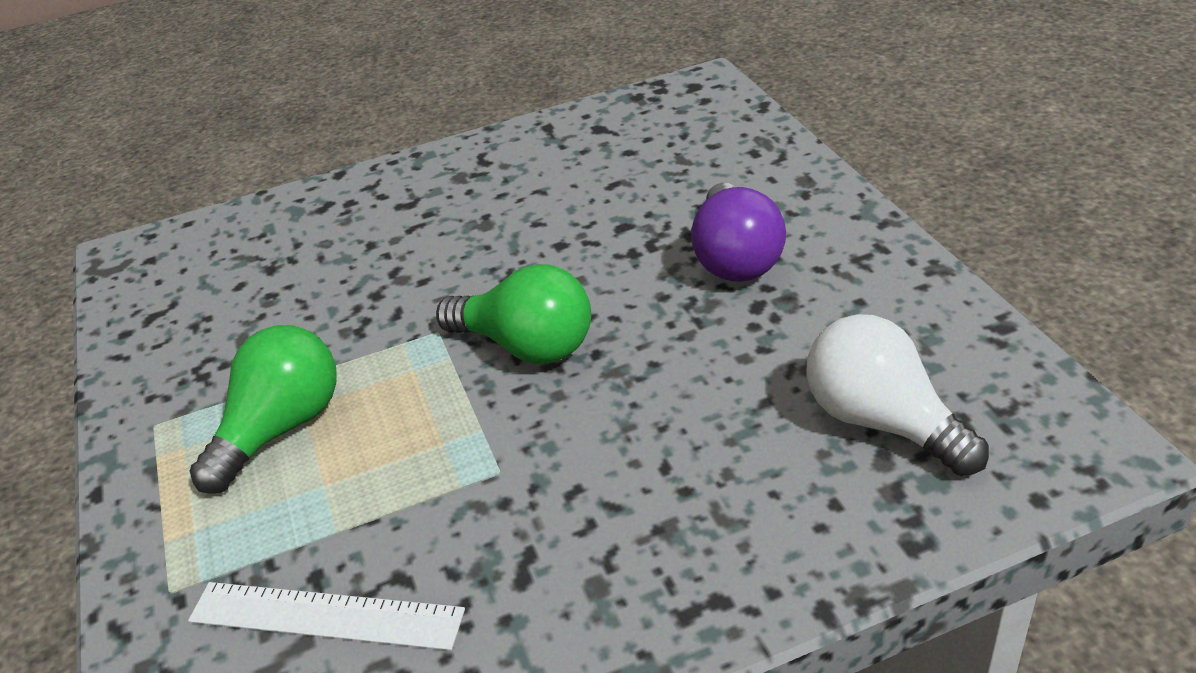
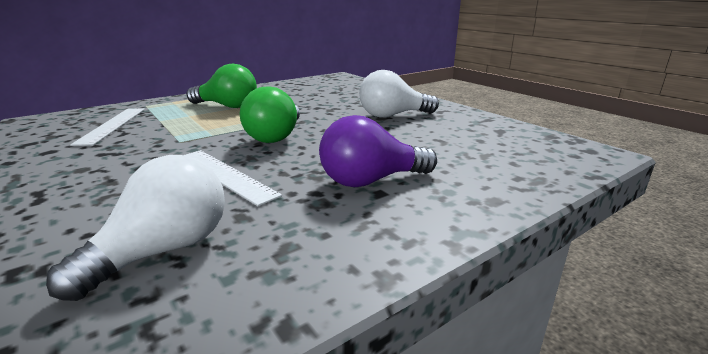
camera: 70 degrees right, 15 degrees down
none -> white ruler [184,150,282,206]
none -> white light bulb [359,70,439,117]

